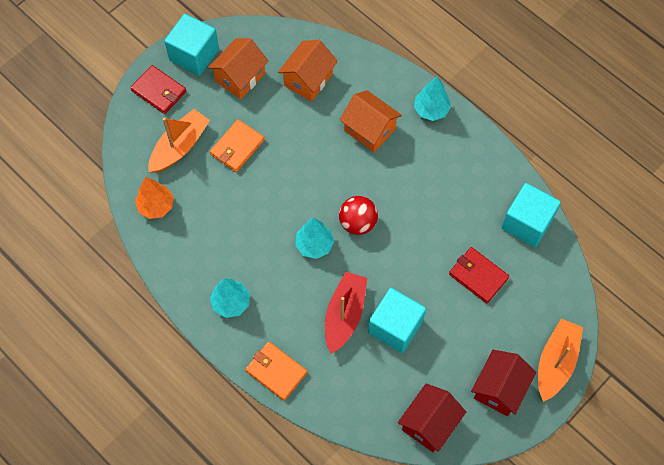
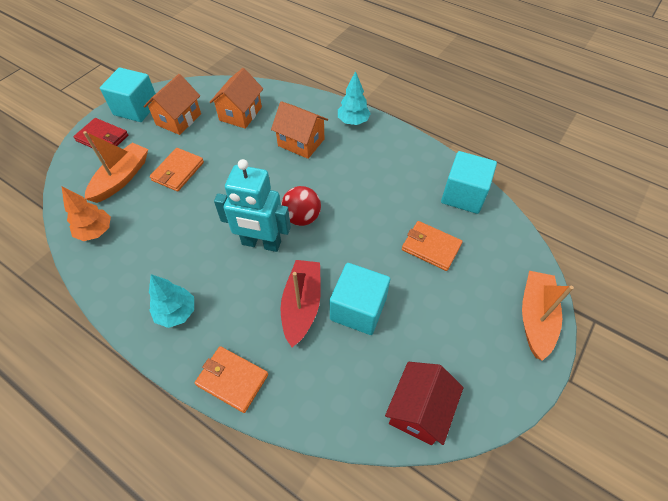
camera: 10 degrees left, 10 degrees down
turquoise tree [295,218,334,259] -> turquoise robot [214,159,291,252]
red wallet [449,247,509,303] -> orange wallet [402,221,463,271]
red house [471,350,536,416] -> none

